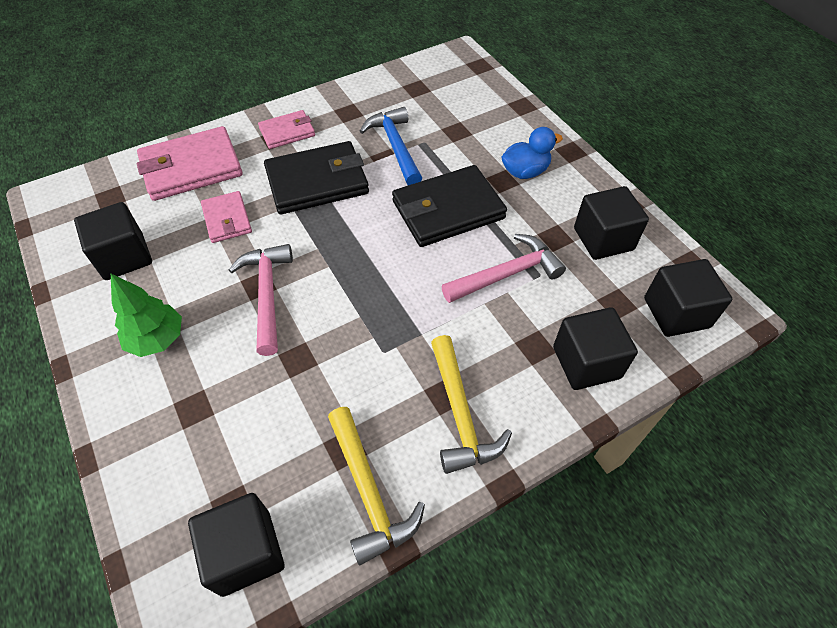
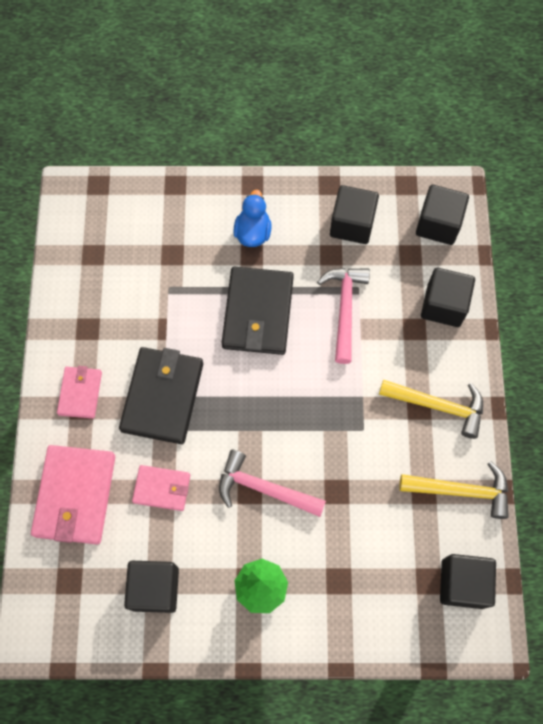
camera: 60 degrees left, 15 degrees up
blue hammer [360,107,422,185] -> none

